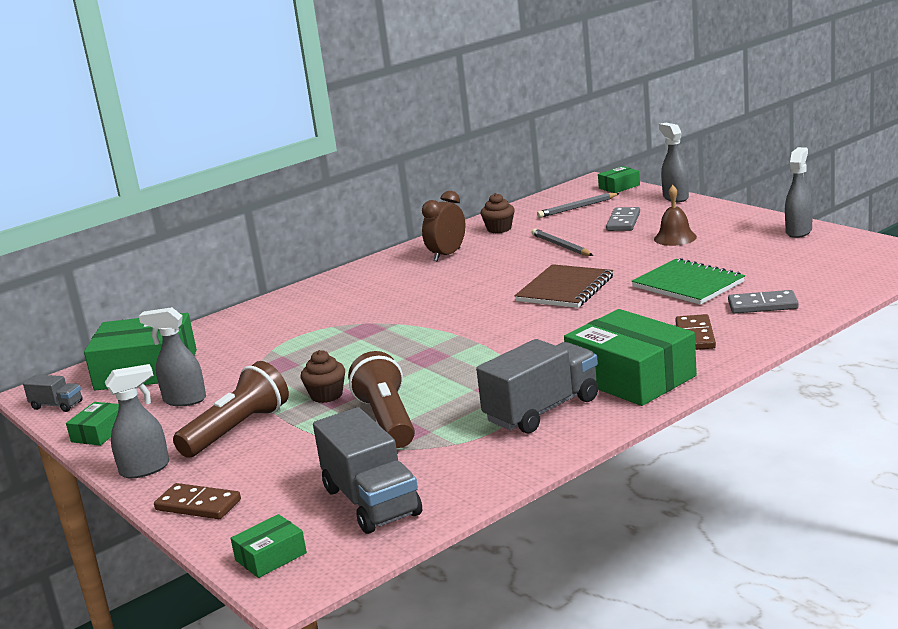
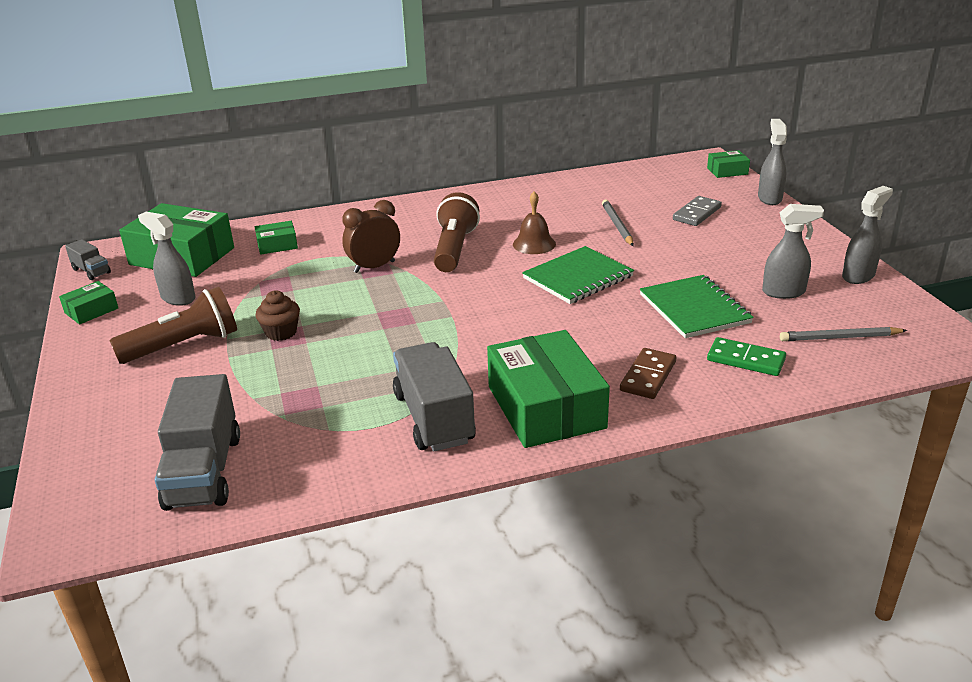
camera: 20 degrees right, 10 degrees up
grey spray bottle [105,364,169,479] -> grey spray bottle moved to [762,204,824,299]
brown domino [154,483,241,519] -> none
green box [230,514,307,578] -> green box moved to [255,221,298,255]
brown flashlight [348,351,415,448] -> brown flashlight moved to [434,192,480,272]
brown clock [422,191,466,261] -> brown clock moved to [342,200,400,273]
grey truck [476,339,598,433] -> grey truck turned 90 degrees counterclockwise [393,342,476,451]
brown cupcake [481,193,515,233] -> none
brown notebook [515,264,613,308] -> green notebook [522,246,634,304]
grey pencil [537,193,620,218] -> grey pencil moved to [780,327,907,341]
brown bell [654,185,697,246] -> brown bell moved to [513,191,556,254]
grey domino [728,290,799,314] -> green domino [707,337,786,376]

